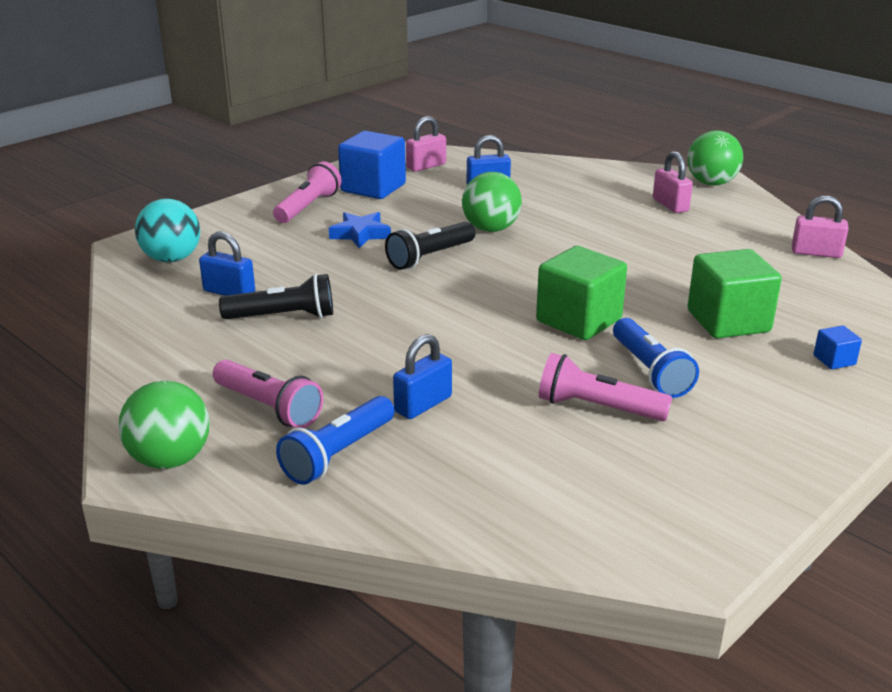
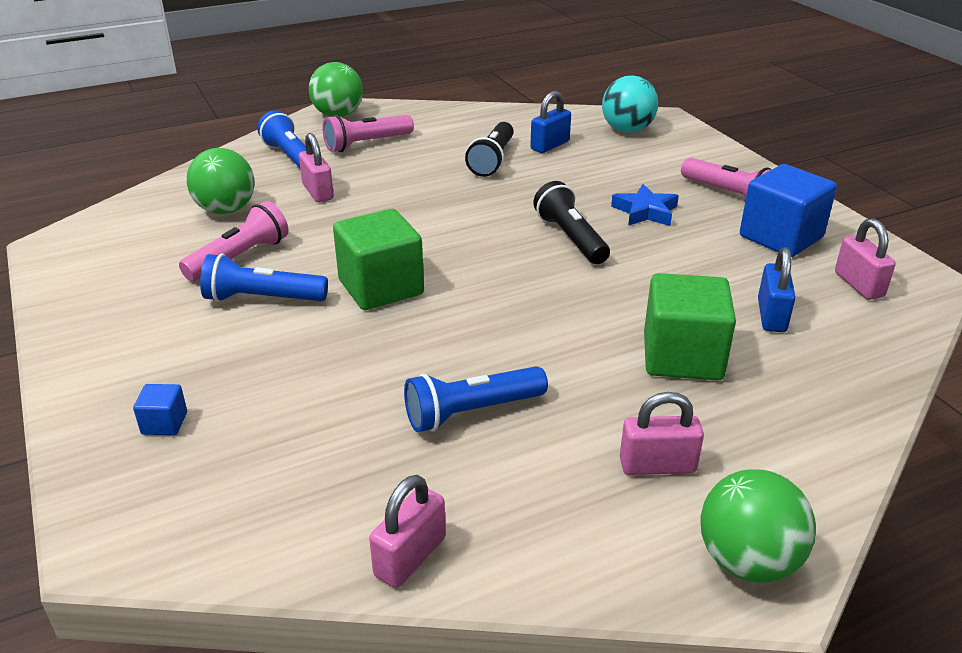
camera: 110 degrees right, 5 degrees up
blue padlock [393,334,452,419] -> pink padlock [299,133,334,202]
green ball [462,172,522,232] -> green ball moved to [186,148,255,214]
green cube [687,249,782,339] -> green cube moved to [644,273,736,380]
none -> blue flashlight [404,366,548,432]

